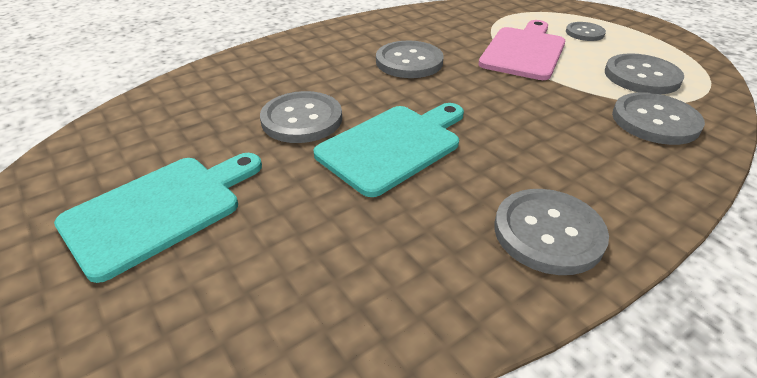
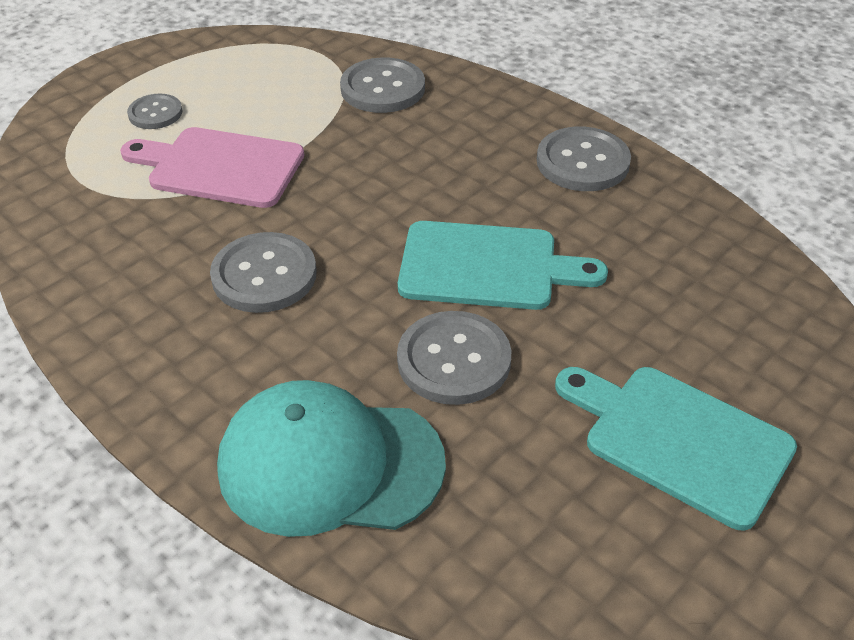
camera: 100 degrees left, 5 degrees up
turquoise cutting board [314,103,464,197] -> turquoise cutting board turned 150 degrees clockwise [398,221,608,310]
grey button [605,53,684,94] -> none
none -> turquoise cap [217,380,446,537]

